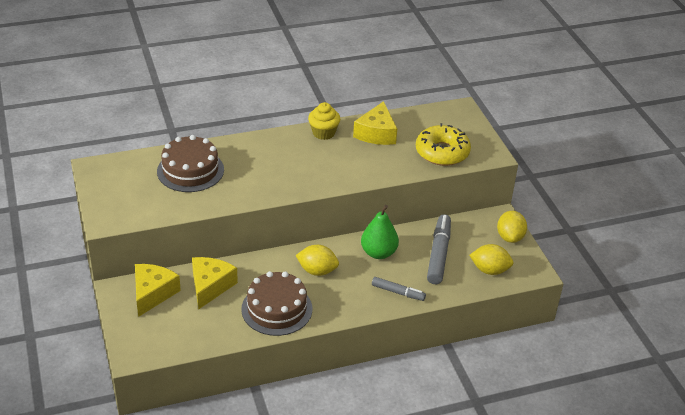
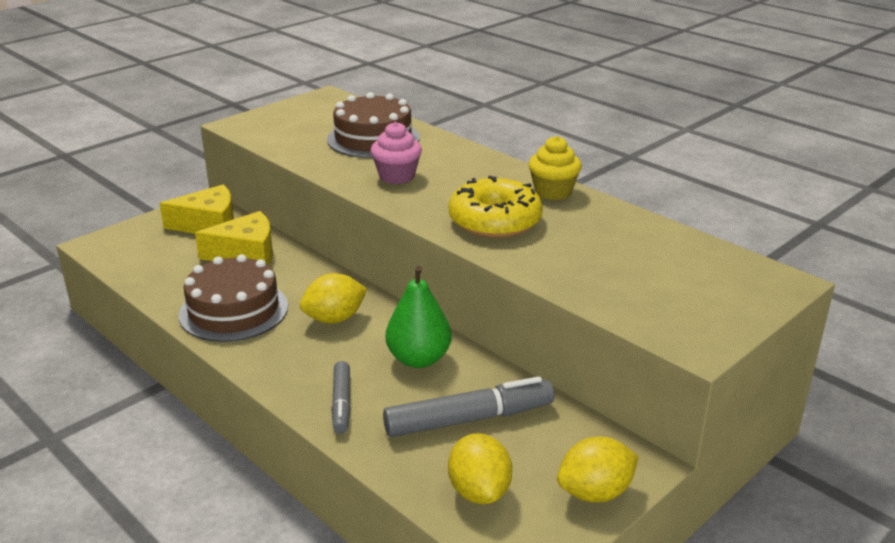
camera: 65 degrees right, 10 degrees down
yellow lemon [295,245,339,276] -> yellow lemon turned 75 degrees clockwise [300,273,367,324]
yellow cheese [353,101,397,145] -> none
yellow donut [416,123,471,166] -> yellow donut moved to [448,176,543,238]
none -> pink cupcake [371,122,422,184]

